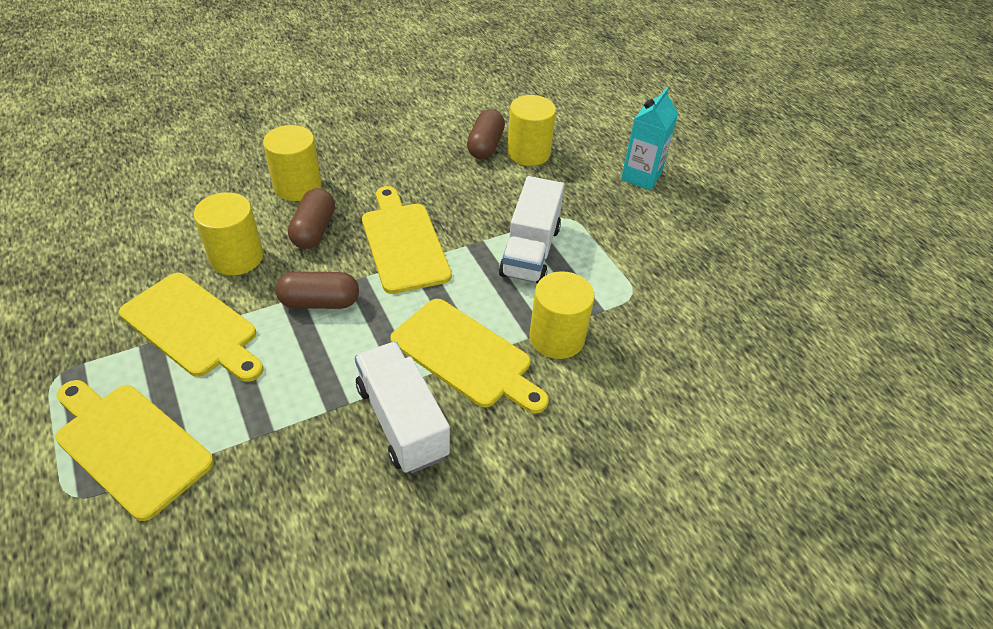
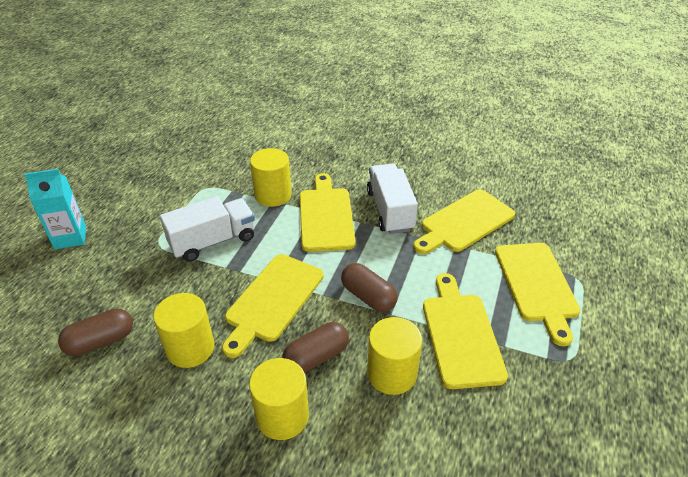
camera: 130 degrees left, 5 degrees down
white truck [355,342,450,473] -> white truck turned 150 degrees clockwise [367,164,418,234]
yellow cylinder [507,95,556,166] -> yellow cylinder moved to [153,293,214,368]
none -> yellow cutting board [413,189,515,254]

